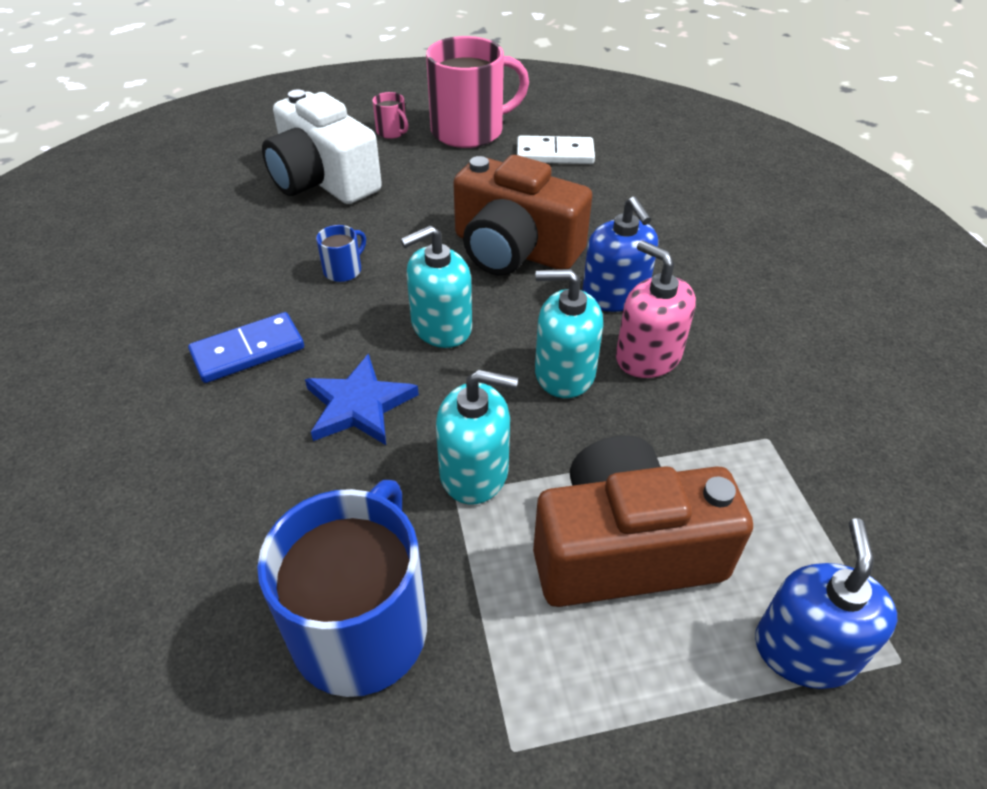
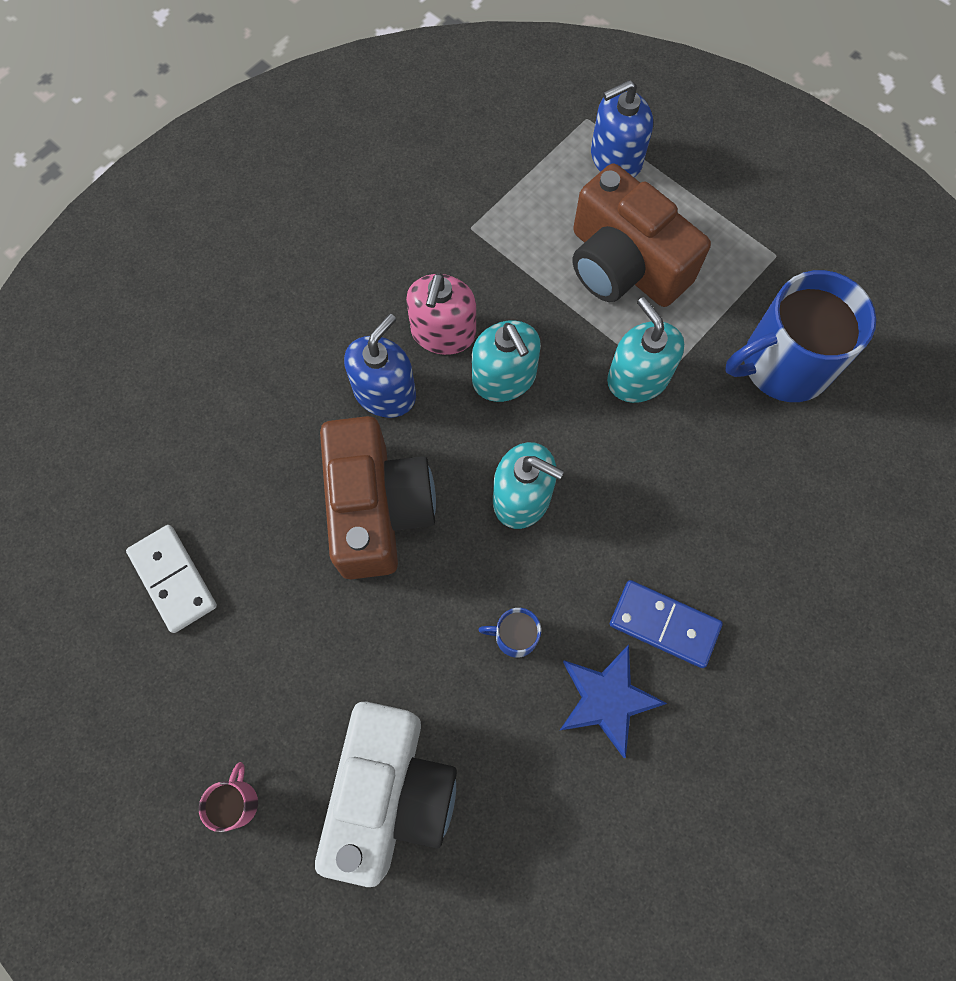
camera: 125 degrees left, 25 degrees up
blue star [305,354,419,445] -> blue star moved to [559,645,667,758]
pink mug [426,36,529,148] -> none

